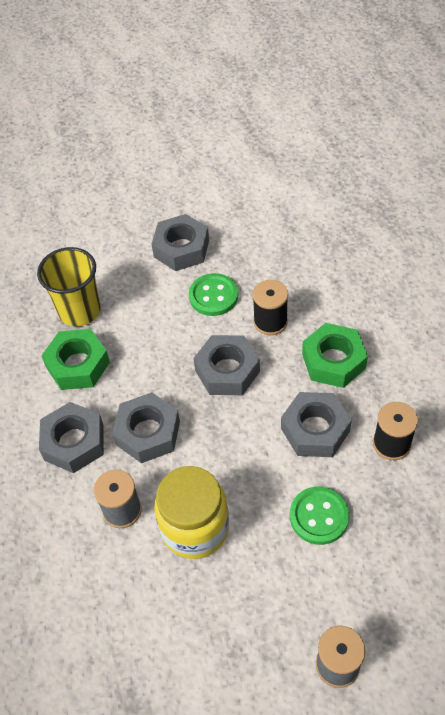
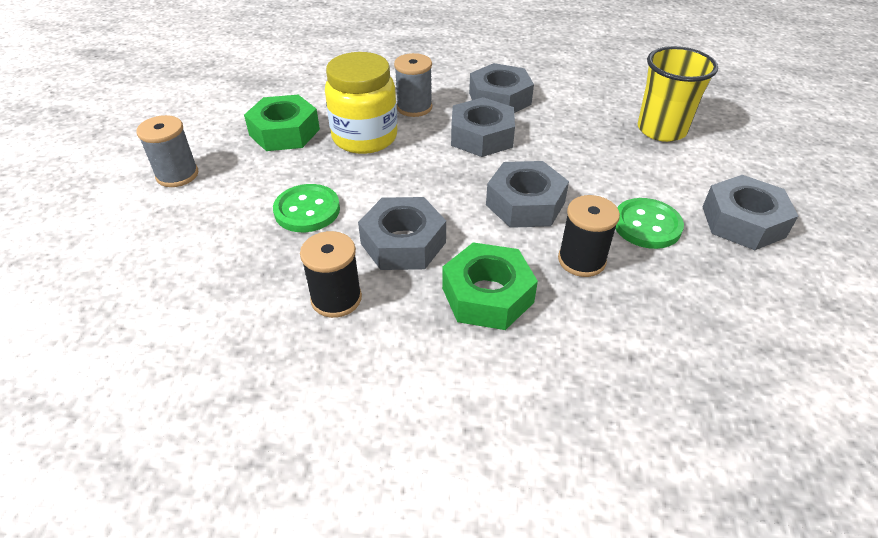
camera: 110 degrees right, 10 degrees down
green nut [41,329,110,390] -> green nut moved to [244,95,320,151]

